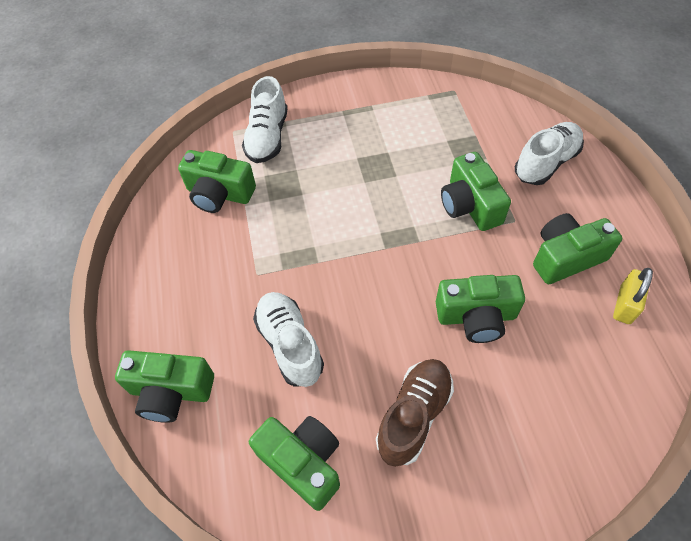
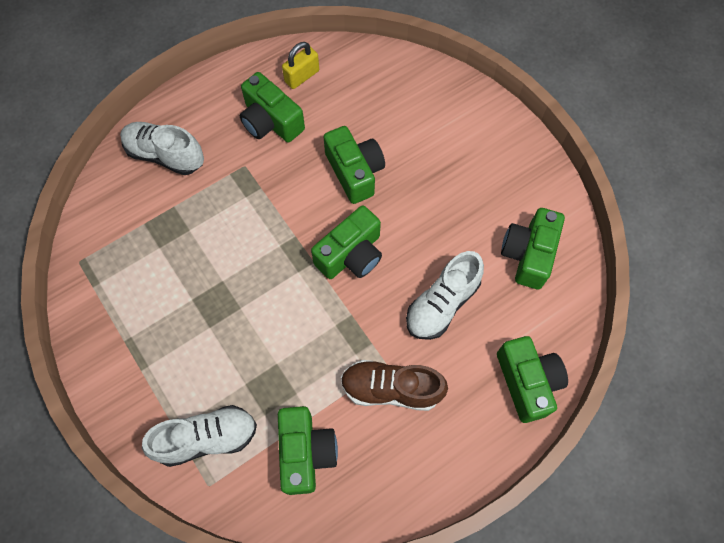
camera: 115 degrees left, 10 degrees up
brown shoe [376,359,454,467] -> brown shoe moved to [341,360,448,411]
green camera [441,152,511,231] -> green camera moved to [311,205,382,279]
yellow padlock [613,268,653,324] -> yellow padlock turned 45 degrees counterclockwise [282,42,319,89]

